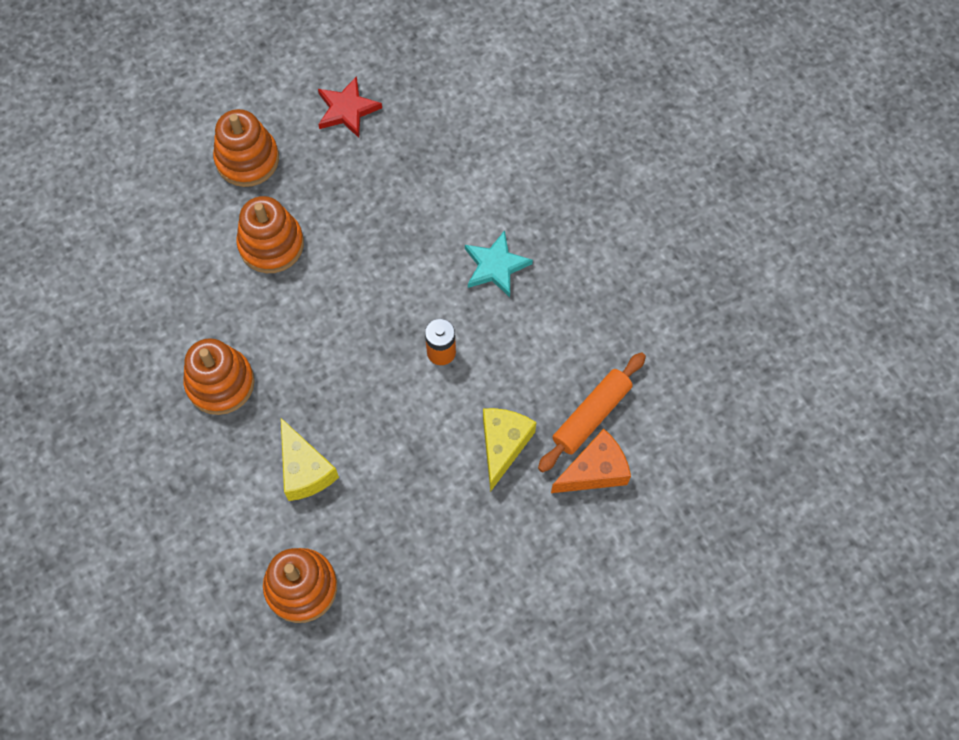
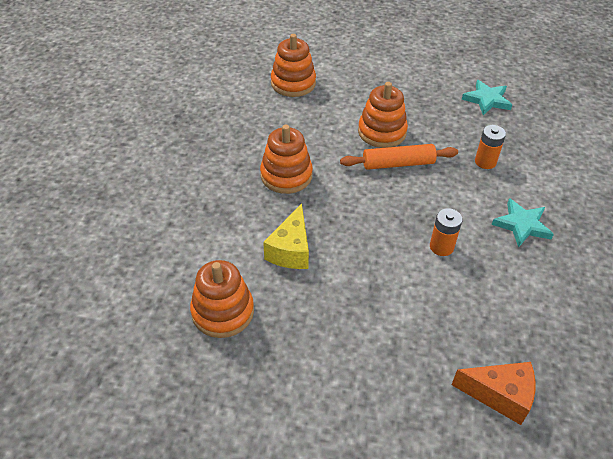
camera: 40 degrees right, 20 degrees down
orange stacking toy [213,109,279,187] -> orange stacking toy moved to [271,34,316,97]
red star [318,76,382,138] -> turquoise star [462,80,512,115]
yellow cheese [483,408,536,492] -> none
orange rolling pin [538,352,646,472] -> orange rolling pin moved to [340,144,458,170]
none -> orange battery [475,125,506,169]

